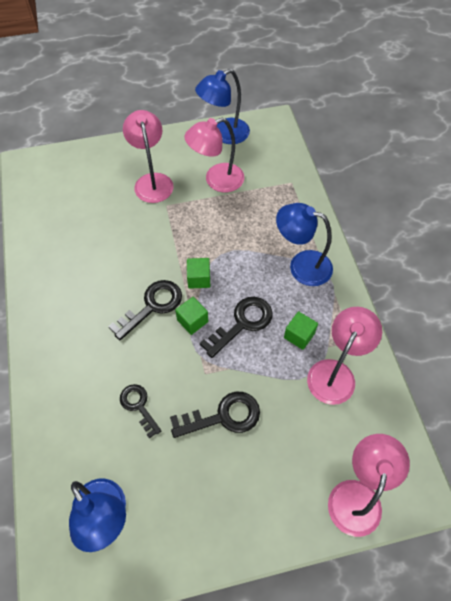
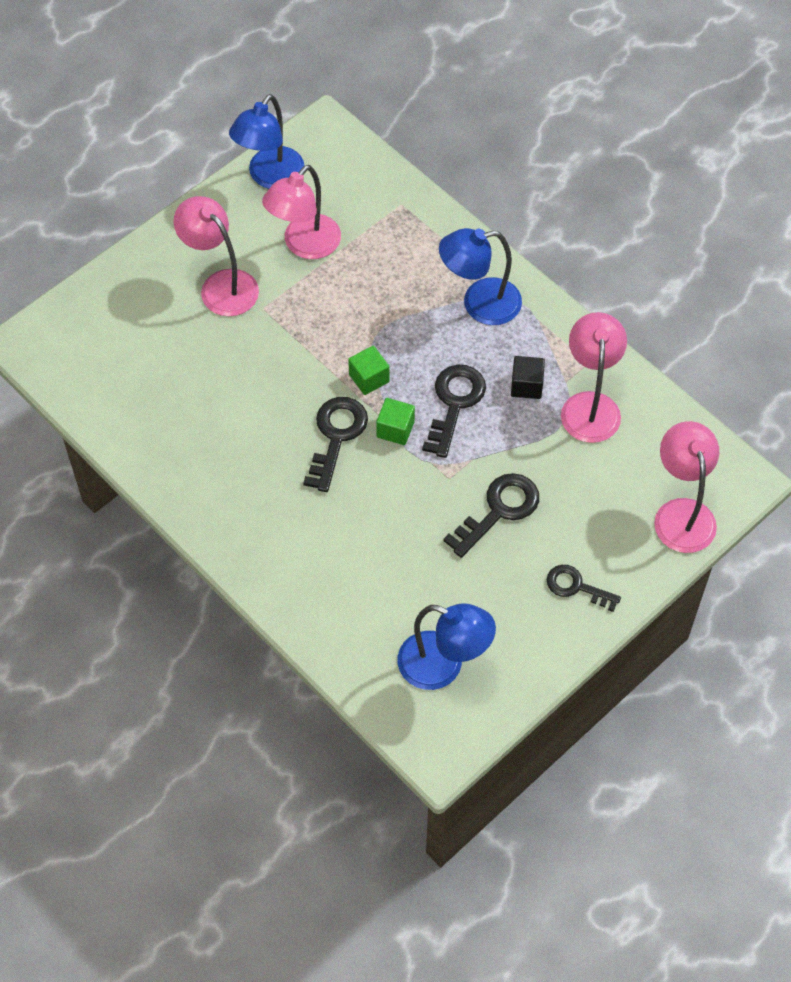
camera: 30 degrees left, 0 degrees up
black key [120,384,161,439] -> black key moved to [547,565,621,612]
green cube [284,311,318,350] -> black cube [511,356,545,399]

